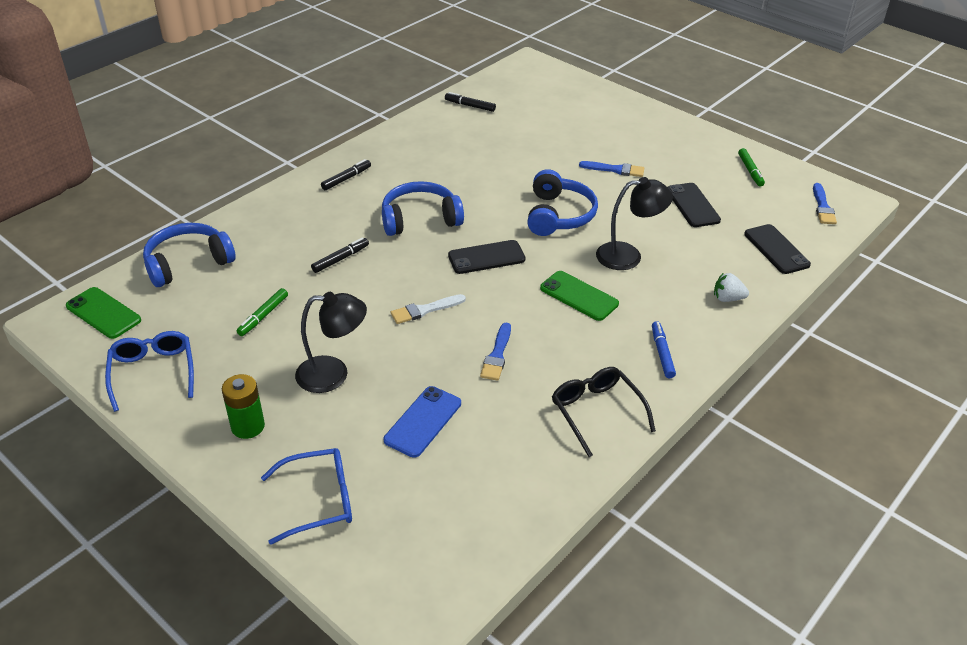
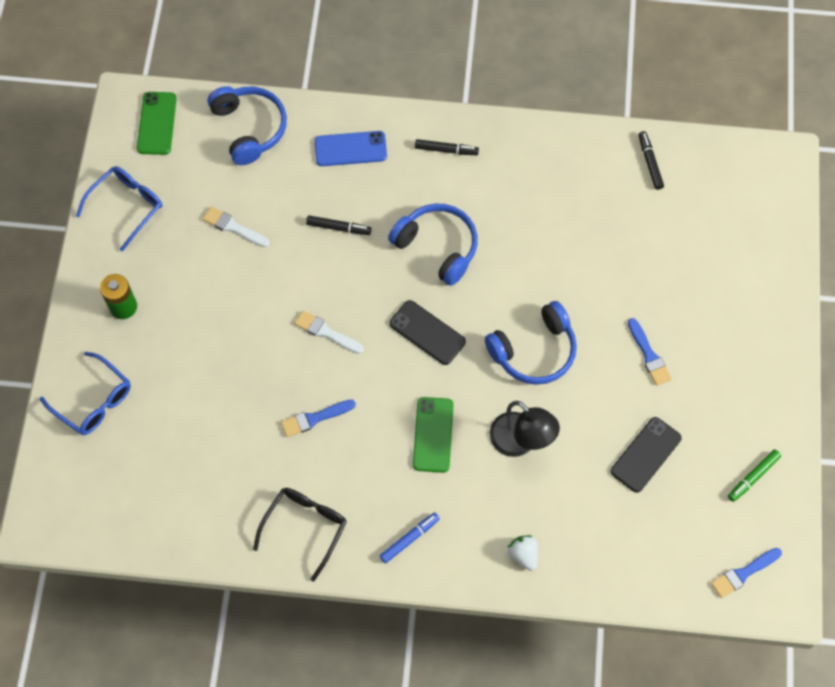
camera: 55 degrees right, 25 degrees up
blue headphones [143,223,235,287] -> blue headphones turned 45 degrees clockwise [208,86,287,165]
green marker [237,288,288,336] -> white brush [203,207,270,247]
black lamp [295,292,367,393] -> none
blue phone [384,386,461,458] -> blue phone moved to [315,131,387,166]
black phone [744,224,811,274] -> none

